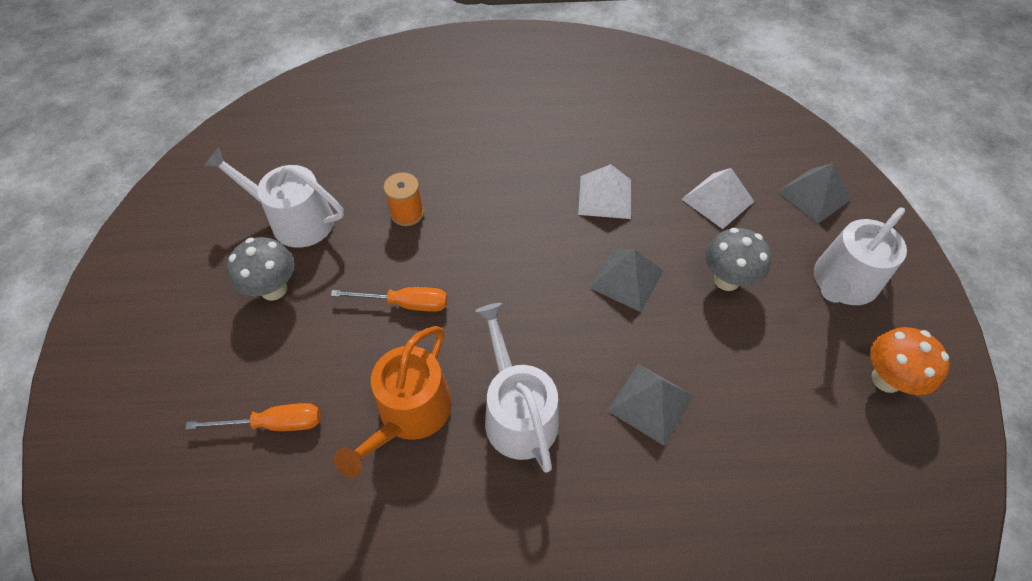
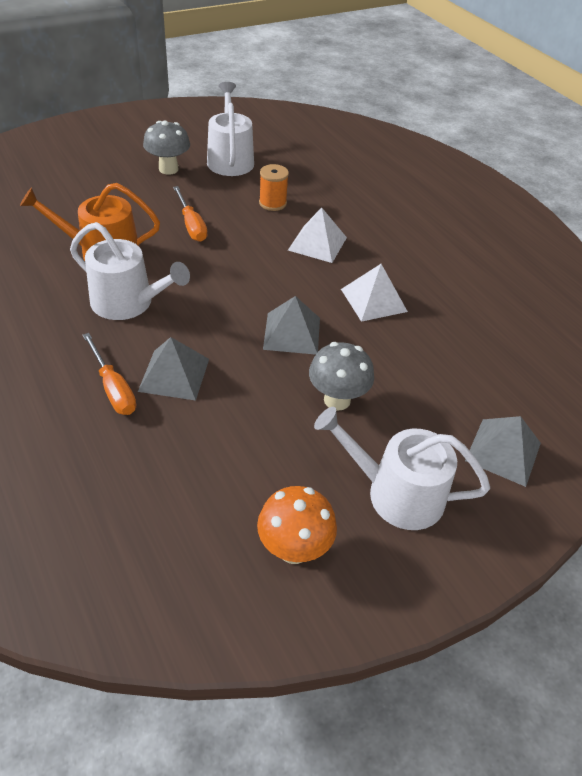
camera: 60 degrees right, 10 degrees down
orange screwdriver [185,403,321,431] -> orange screwdriver moved to [83,333,136,415]
white watering can [475,303,559,473] -> white watering can turned 75 degrees clockwise [70,222,190,320]
white pyramid [681,168,754,229] -> white pyramid moved to [288,207,347,263]

